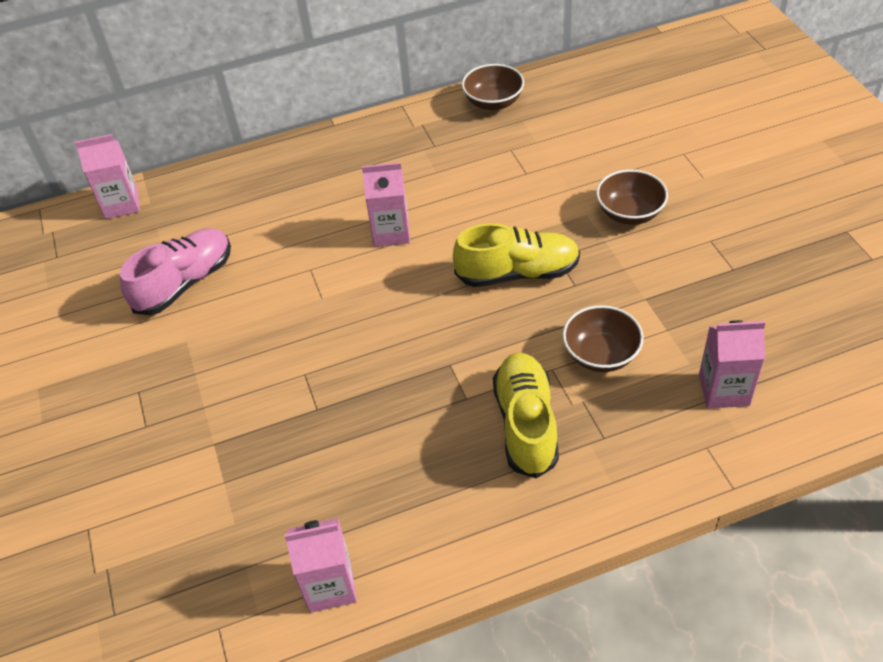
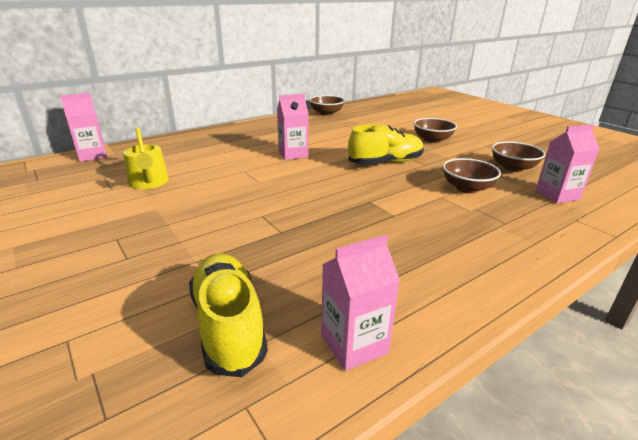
camera: 20 degrees left, 20 degrees down
pink shoe [120,228,231,315] -> yellow watering can [123,127,169,189]
yellow shoe [493,353,559,478] -> yellow shoe moved to [189,253,268,377]
none -> brown bowl [492,141,545,172]

